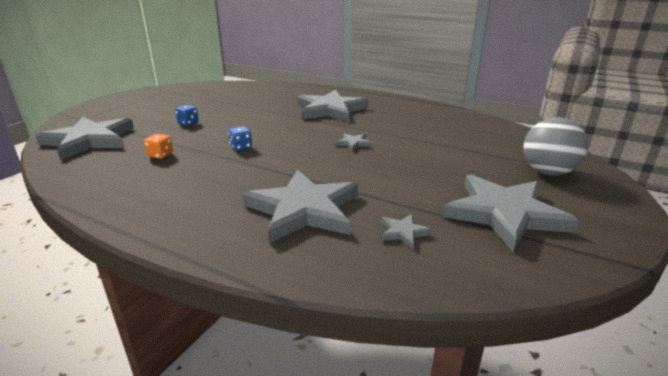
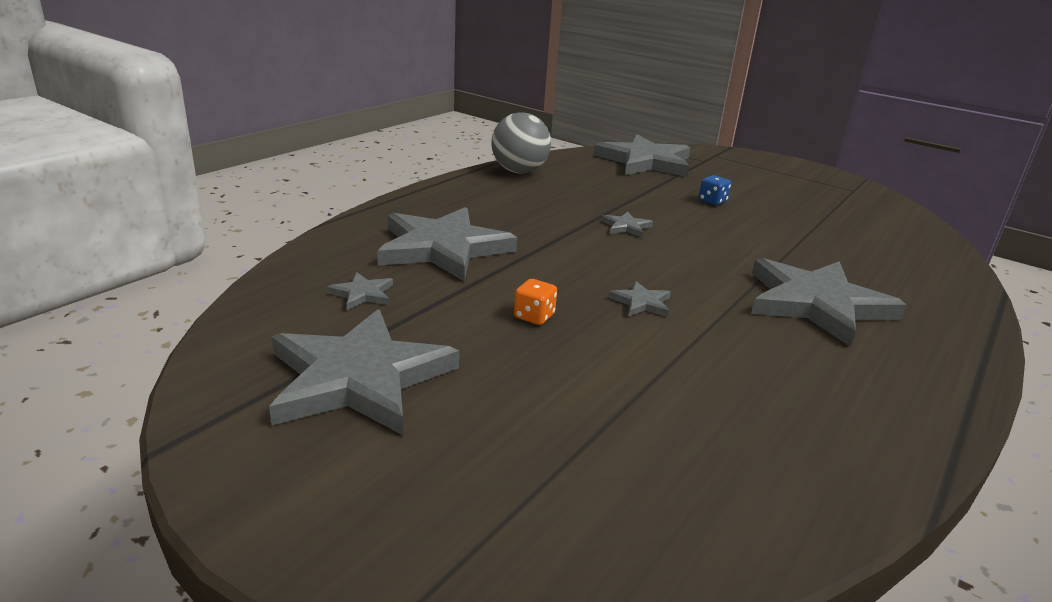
camera: 95 degrees right, 0 degrees up
orange dice [144,134,173,159] -> orange dice moved to [514,279,557,325]
blue dice [228,126,252,151] -> grey star [601,211,653,238]
grey ball [523,117,588,176] -> grey ball moved to [492,112,551,174]

